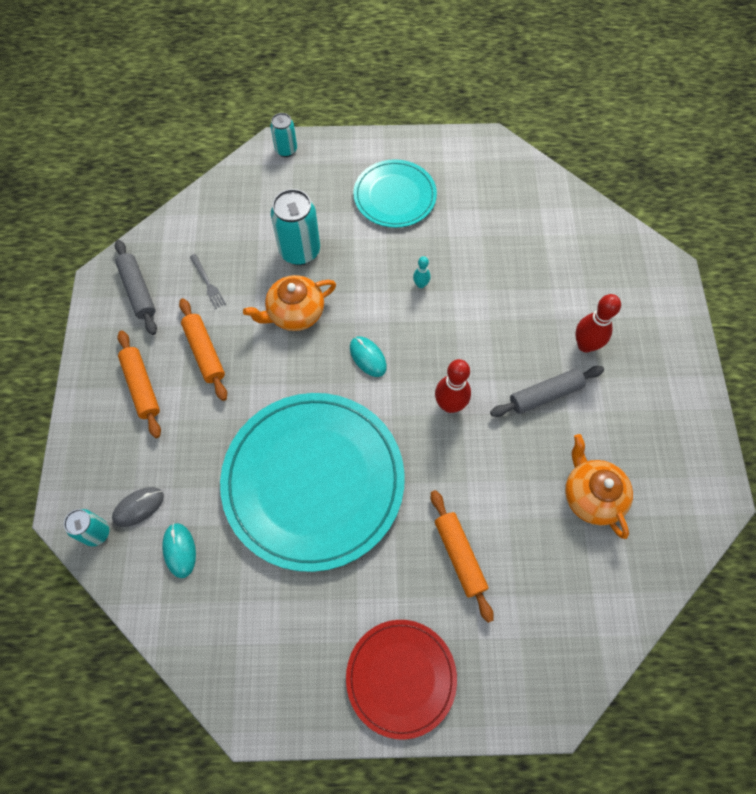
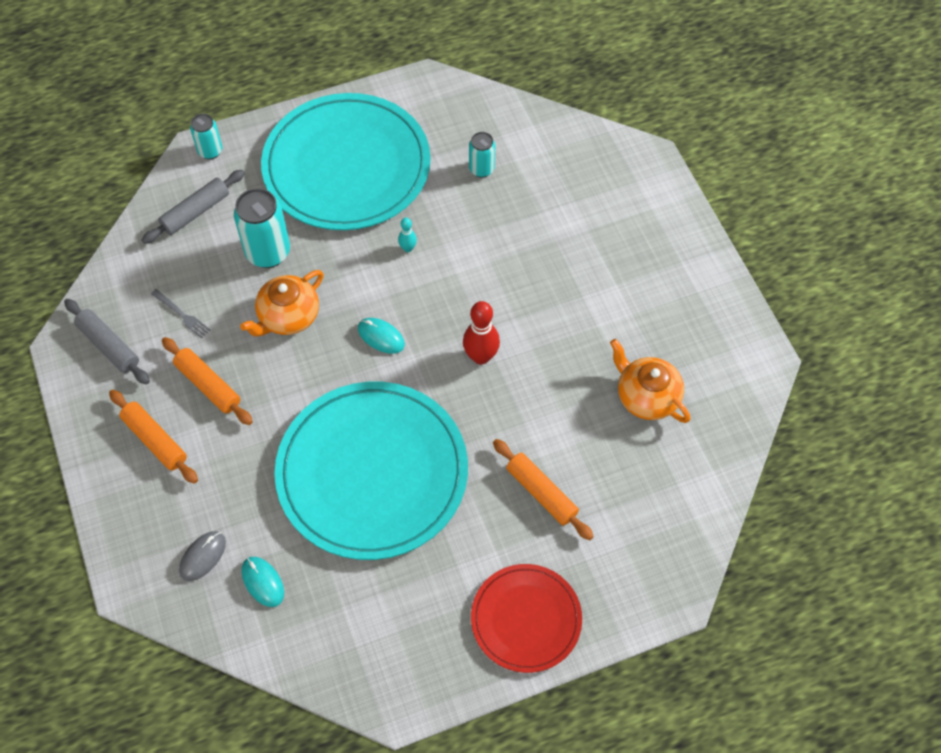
camera: 20 degrees left, 5 degrees down
turquoise can [64,509,109,546] -> turquoise can moved to [469,132,495,178]
turquoise plate [353,159,437,228] -> turquoise plate [261,93,431,230], size x1.83
grey rolling pin [490,366,604,417] -> grey rolling pin moved to [142,170,245,244]
red bowling pin [575,294,621,353] -> none

